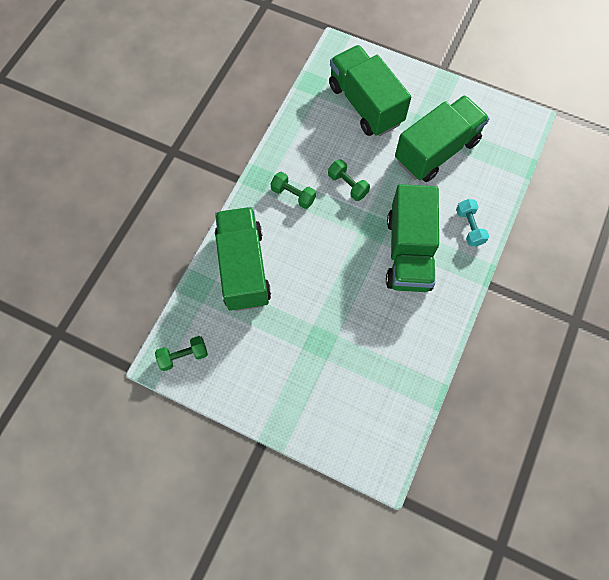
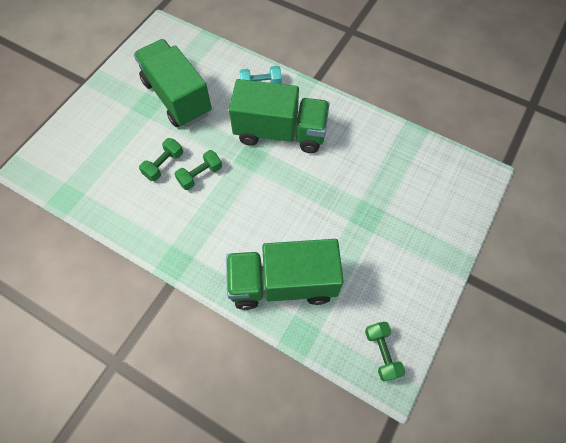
camera: 85 degrees left, 5 degrees down
green dumbbell [271,172,316,209] -> green dumbbell moved to [139,138,183,181]
green truck [329,45,411,136] -> none

